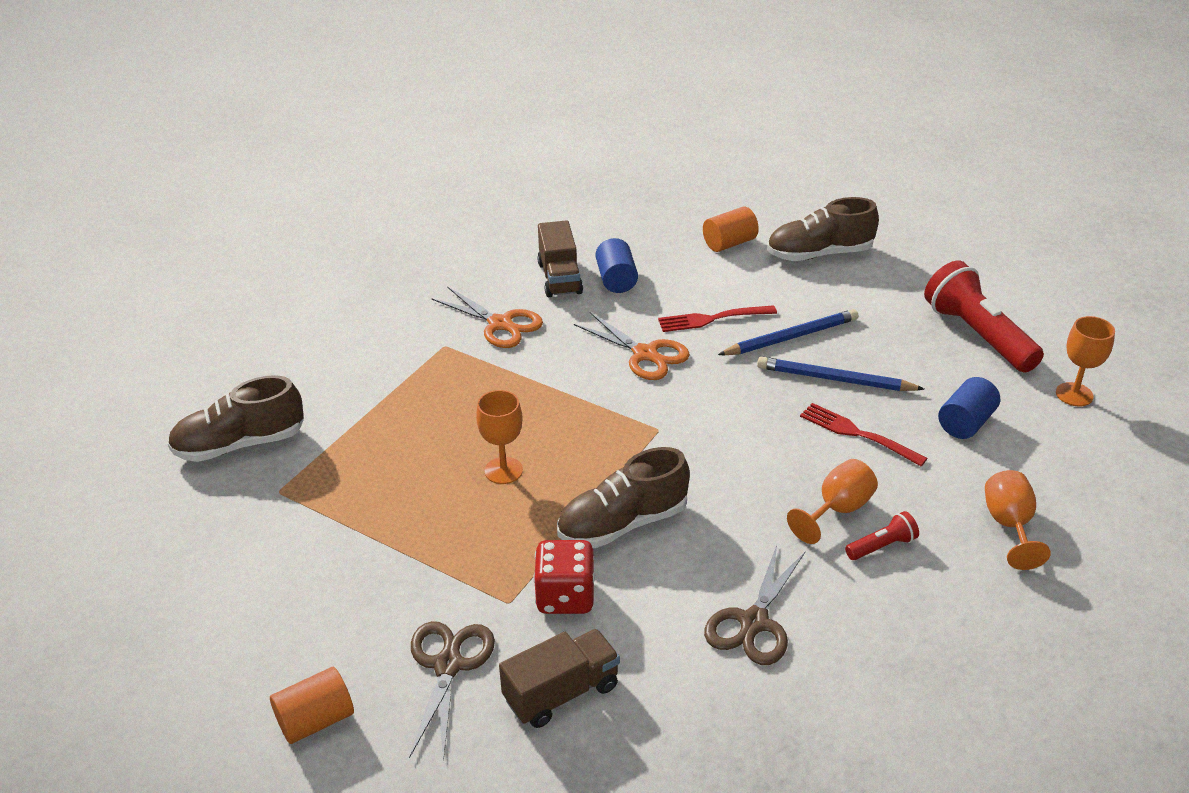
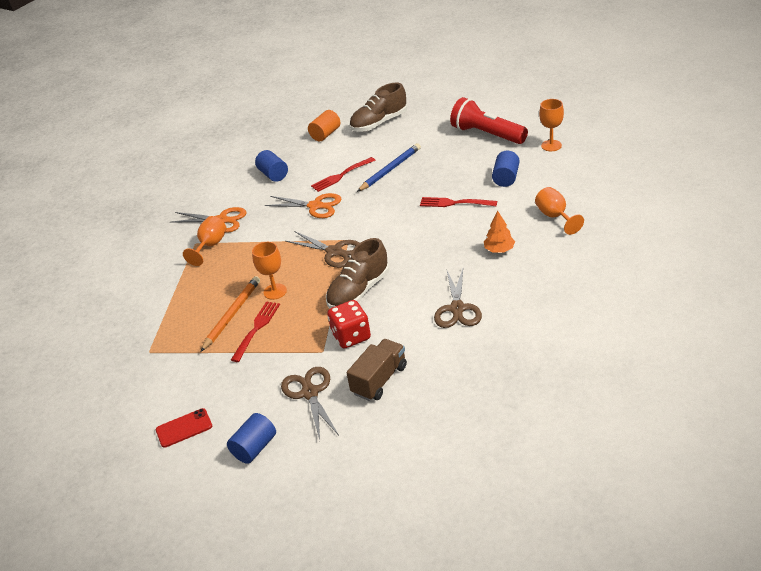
camera: 20 degrees left, 0 degrees up
brown shoe [168,375,304,462] -> none
orange cylinder [270,667,354,744] -> blue cylinder [227,413,276,464]
brown truck [537,220,583,297] -> none
blue pencil [757,357,924,391] -> none
orange goblet [787,459,878,544] -> orange goblet moved to [183,216,226,266]
red flashlight [845,511,919,560] -> orange tree [484,211,515,253]
none -> red phone [156,408,212,448]
none -> orange pencil [200,276,260,352]
none -> red fork [231,301,280,362]
none -> brown scissors [285,232,359,268]

